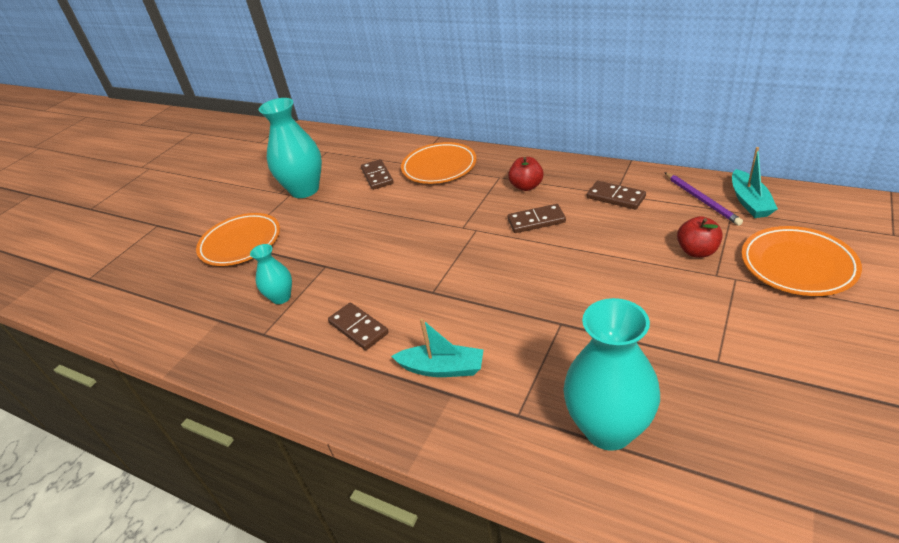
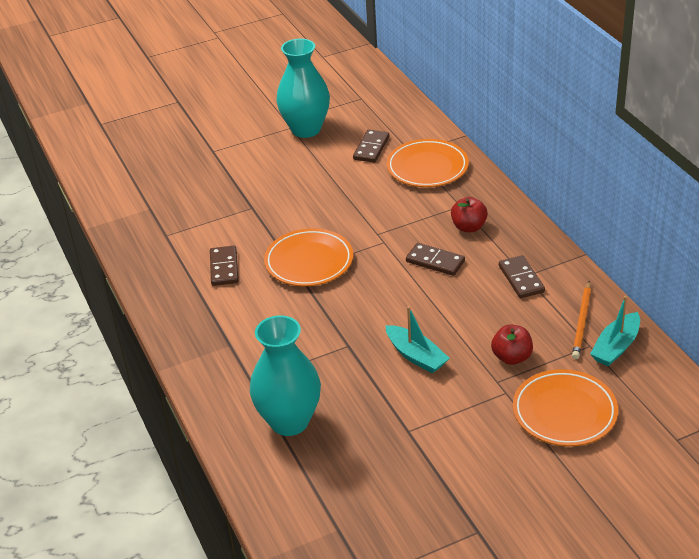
camera: 35 degrees right, 0 degrees up
orange plate [196,213,280,266] -> orange plate moved to [264,228,353,286]
turquoise vase [250,244,292,304] -> none
turquoise boat [391,319,484,377] -> turquoise boat moved to [385,306,450,373]
purple pencil [664,172,743,226] -> orange pencil [572,281,591,359]

